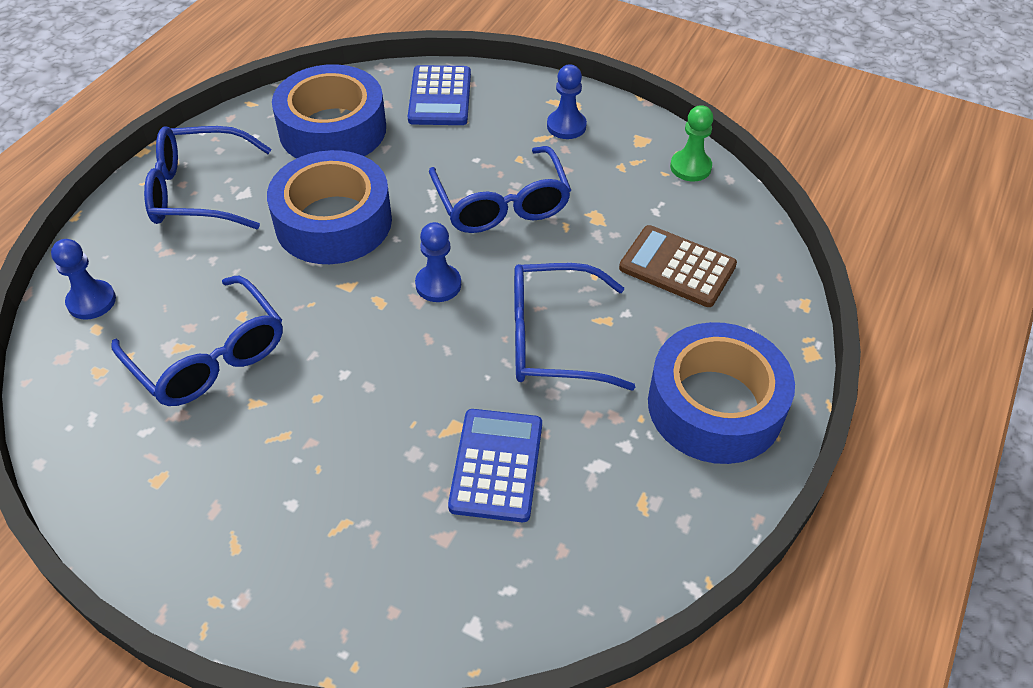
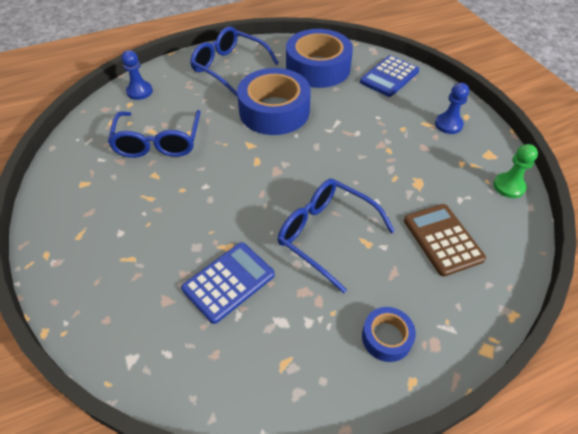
camera: 40 degrees right, 0 degrees up
blue pawn [415,222,461,302] -> none
blue glasses [429,146,571,233] -> none
blue tape [648,322,795,464] -> blue tape [362,307,416,362], size x0.48

